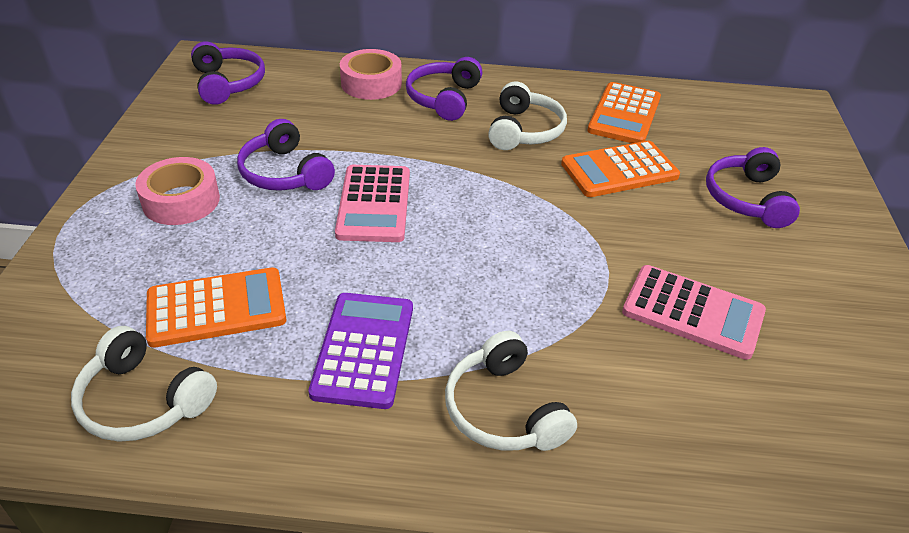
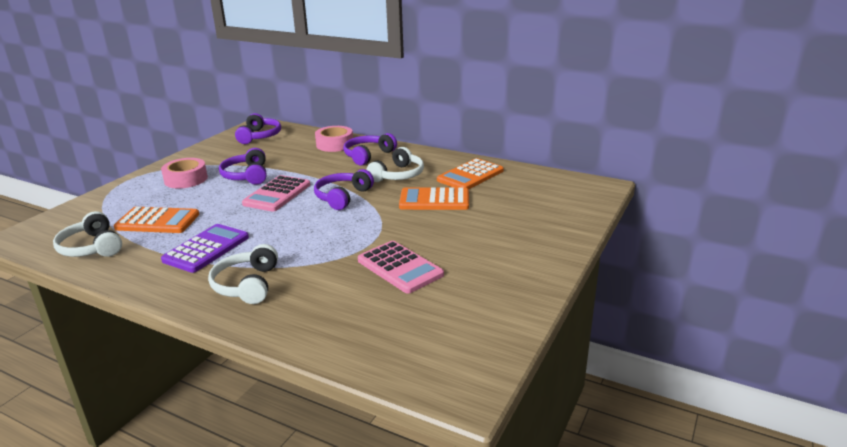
camera: 25 degrees right, 15 degrees down
purple headphones [706,147,800,228] -> purple headphones moved to [314,169,374,210]

